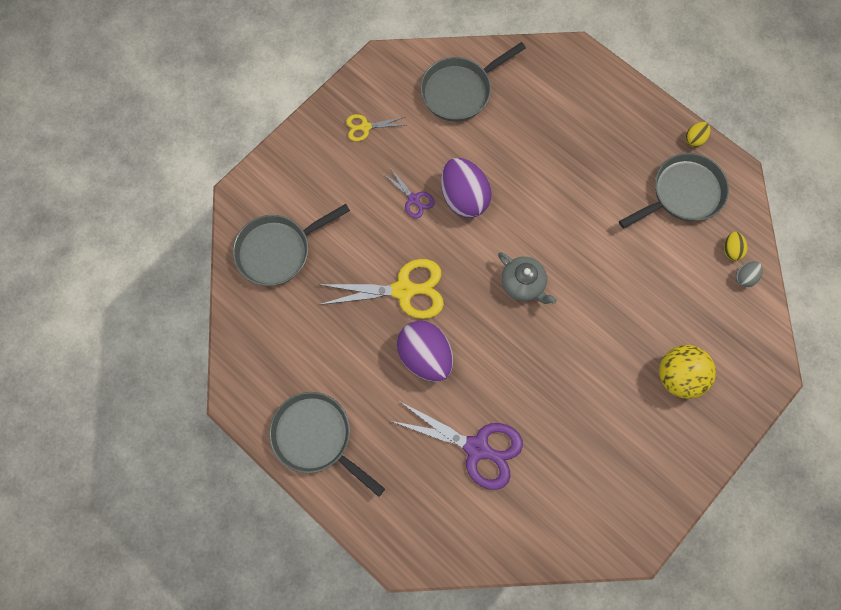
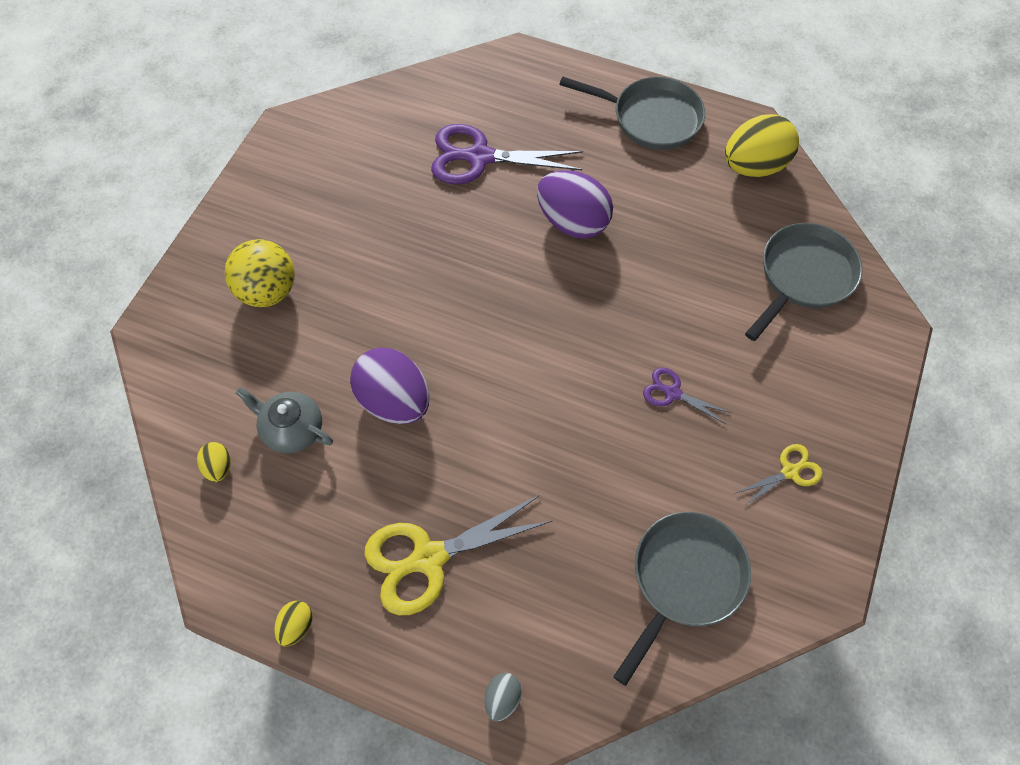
camera: 160 degrees right, 10 degrees down
yellow scissors [317,259,444,319] -> yellow scissors moved to [364,495,552,615]
purple egg [441,158,492,218] -> purple egg moved to [350,348,429,424]
grey teapot [498,252,557,304] -> grey teapot moved to [236,387,333,454]
grey pan [619,153,729,228] -> none
grey egg [736,261,763,287] -> grey egg moved to [484,673,522,722]
none -> yellow egg [725,114,799,177]

